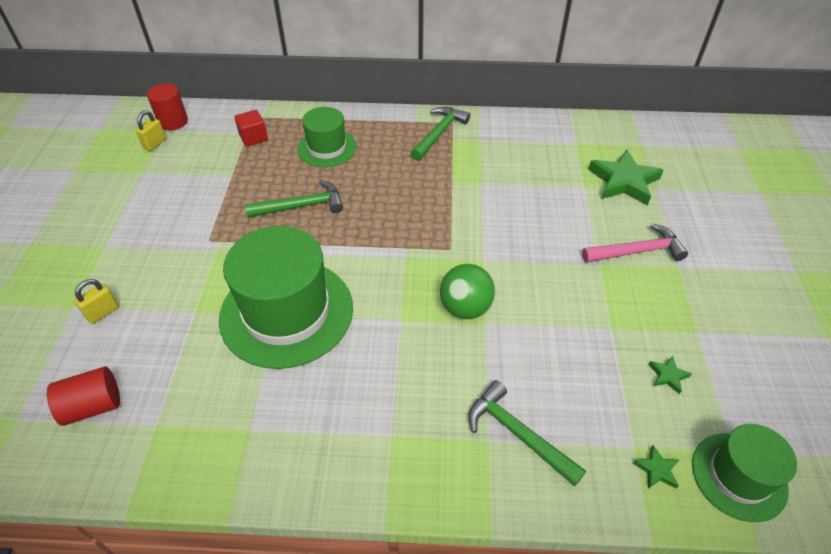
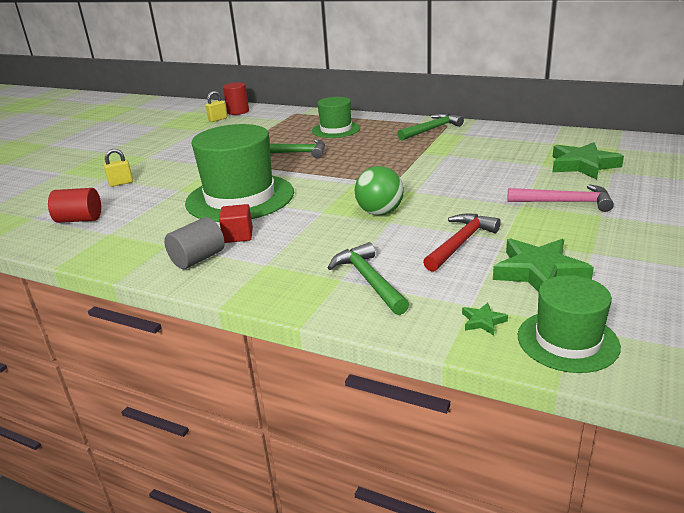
camera: 25 degrees right, 20 degrees down
red cube [234,110,268,147] -> red cube moved to [219,204,253,243]
green star [648,356,692,394] -> green star [493,239,594,292], size x2.28
none -> grey cylinder [164,217,225,269]
none -> red hammer [423,213,501,272]

